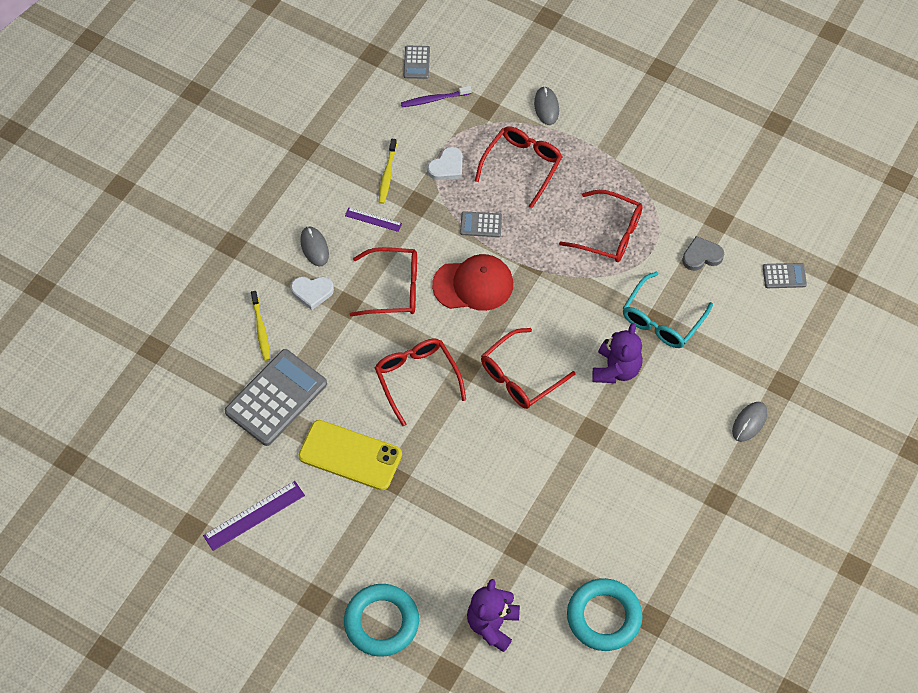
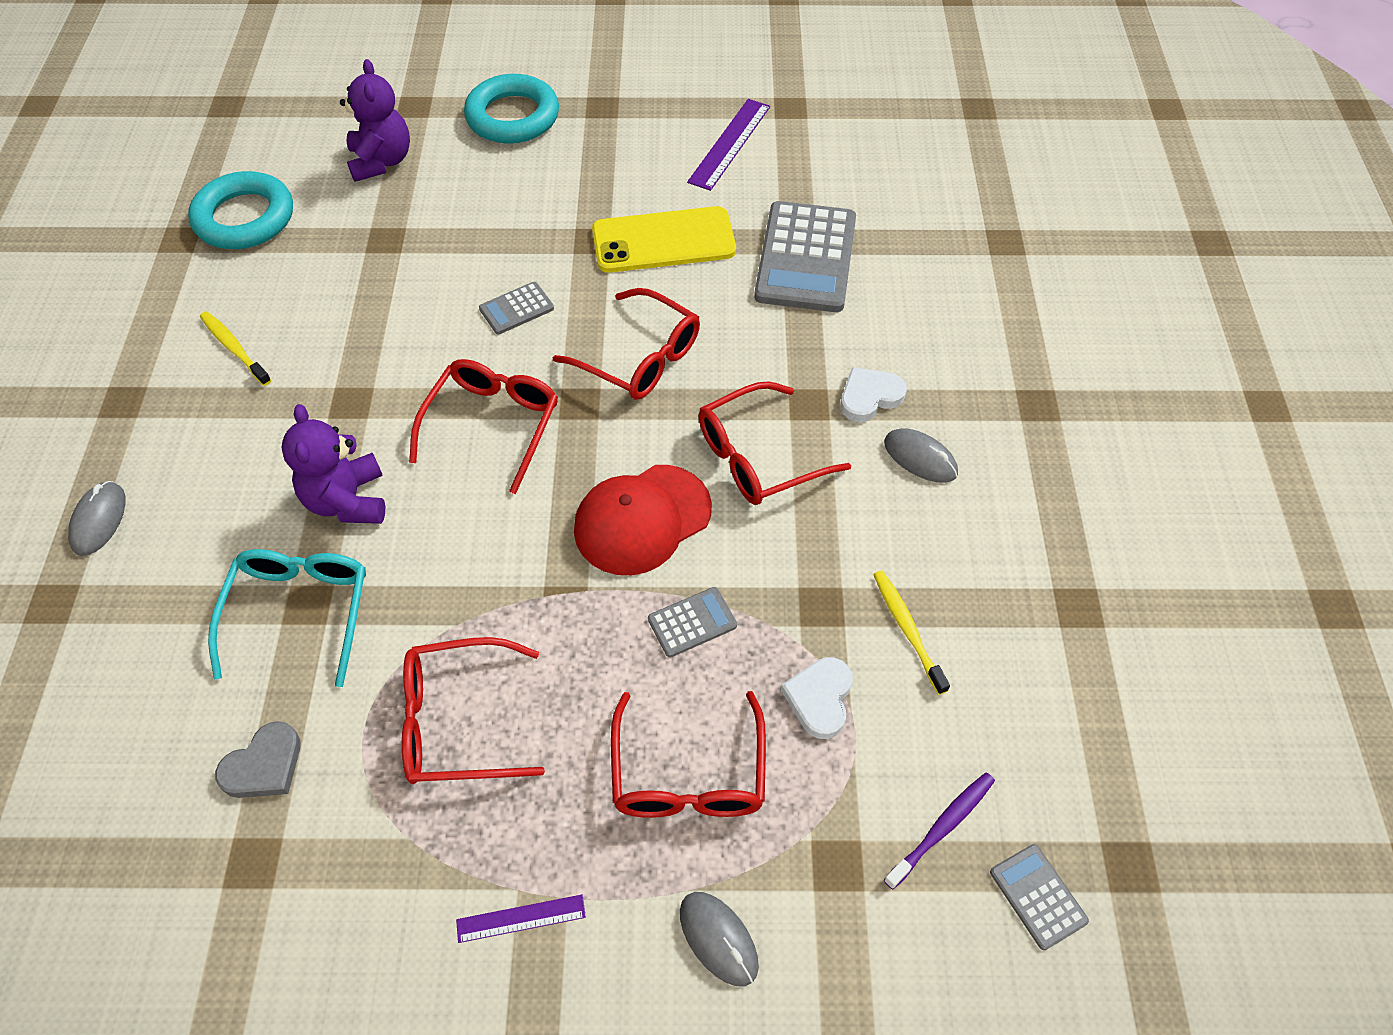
camera: 150 degrees right, 5 degrees down
yellow toothbrush [251,291,270,361] -> yellow toothbrush moved to [200,311,271,386]
purple ruler [345,208,402,232] -> purple ruler moved to [456,895,586,943]
grey calculator [763,263,807,288] -> grey calculator moved to [479,282,554,334]

